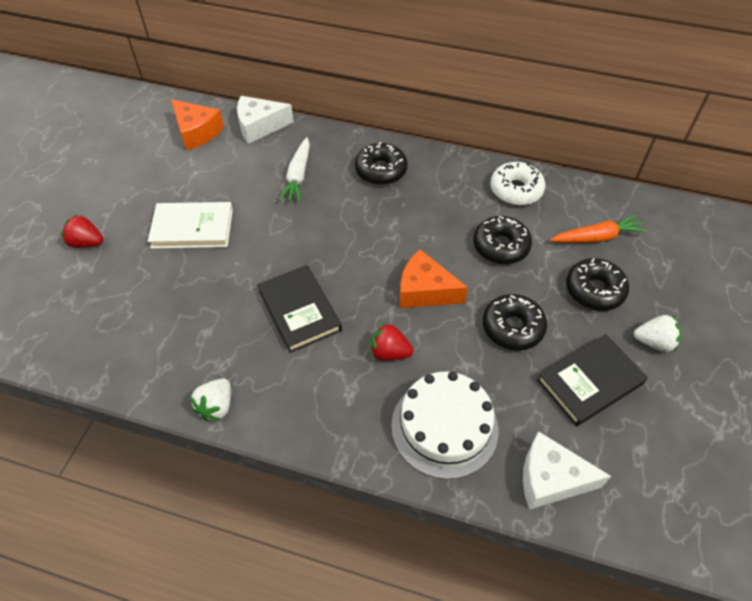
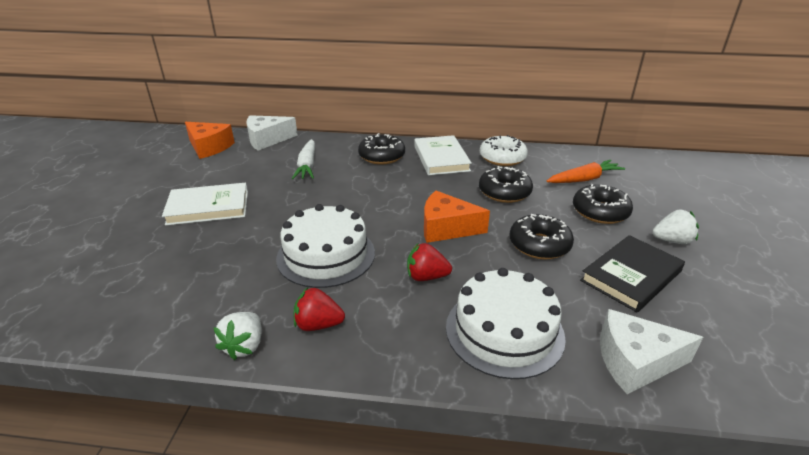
camera: 10 degrees left, 20 degrees down
red strawberry [61,214,103,248] -> red strawberry moved to [293,287,345,331]
black book [257,265,342,353] -> white cake [276,204,375,288]
none -> white book [414,135,472,175]

